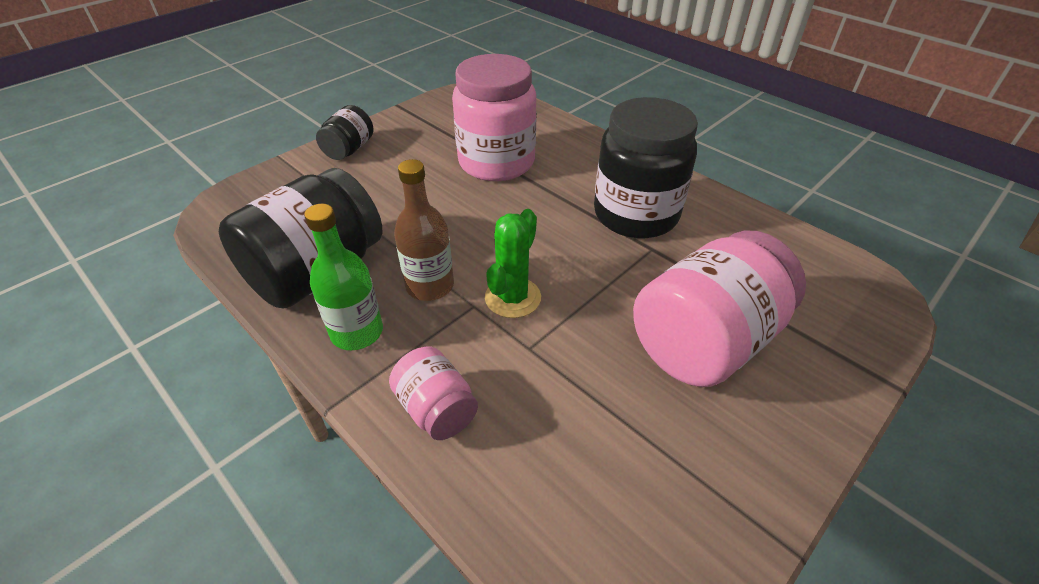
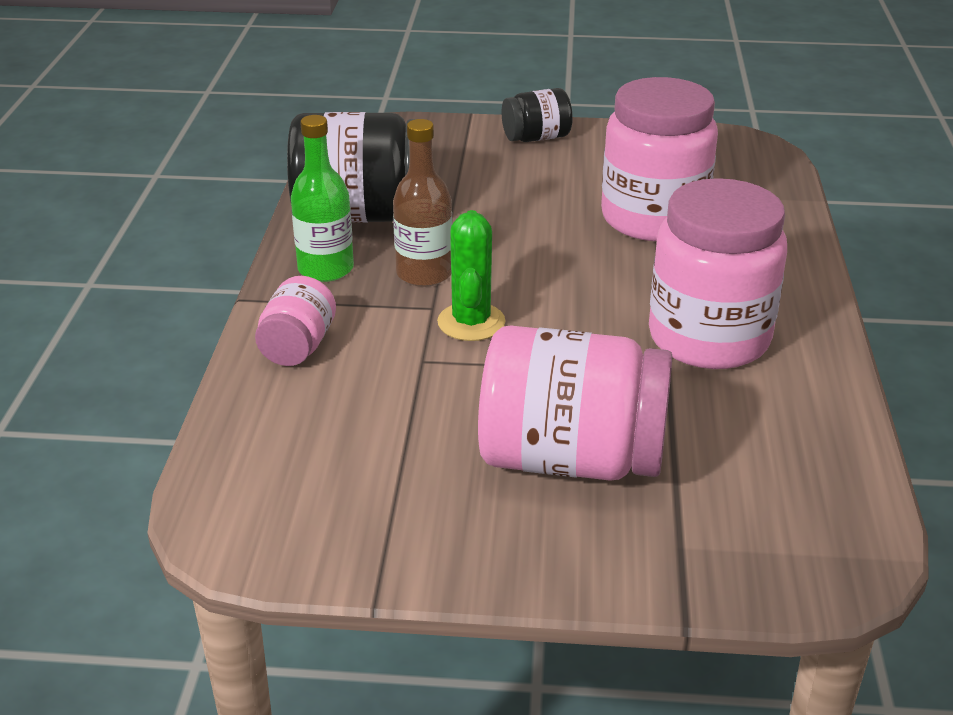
camera: 50 degrees right, 10 degrees down
green cactus [485,209,541,318] -> green cactus turned 75 degrees counterclockwise [437,210,506,341]
black jar [594,97,698,238] -> pink jar [649,178,787,369]

